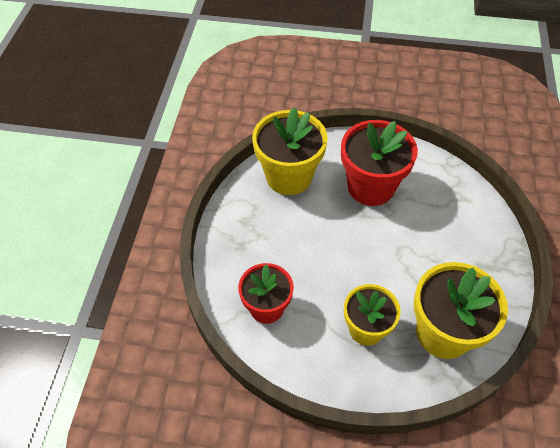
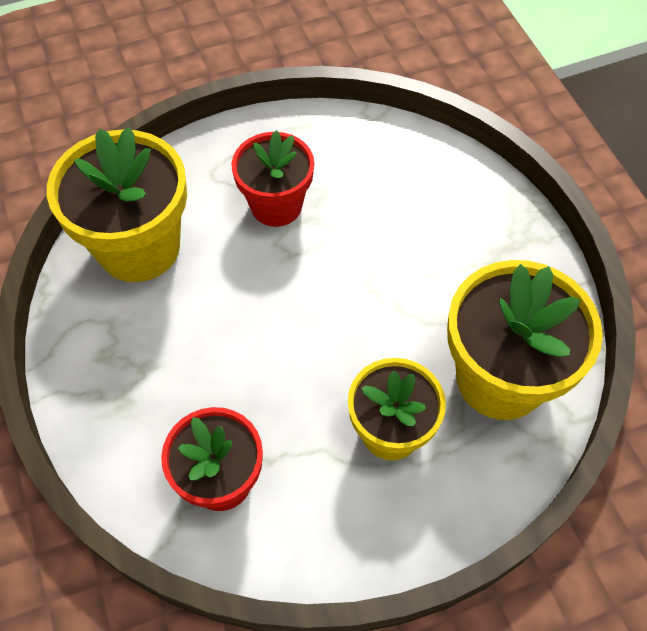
camera: 30 degrees left, 5 degrees up
red flower pot [341,120,418,206] -> red flower pot [231,130,314,227], size x0.65

